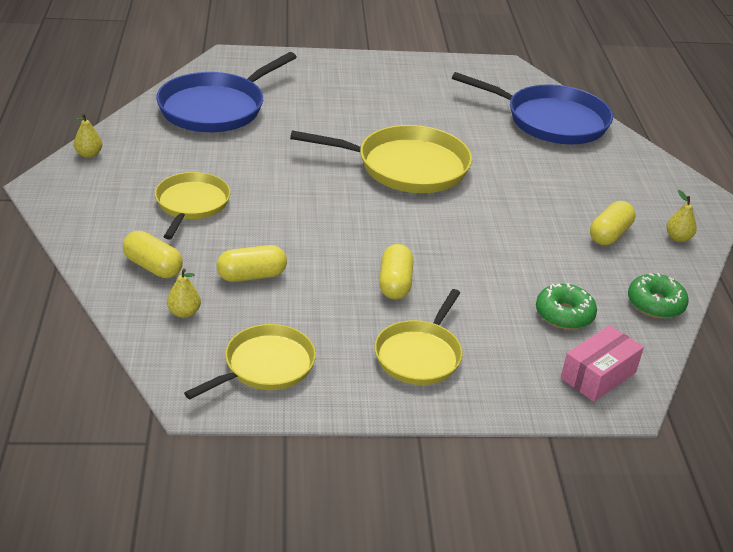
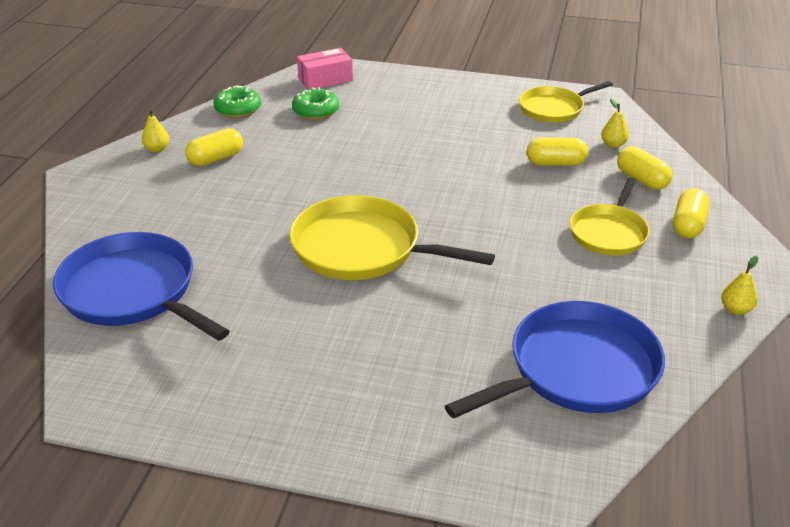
camera: 160 degrees left, 0 degrees up
yellow pan [374,289,463,385] -> none
yellow capsule [379,244,413,299] -> yellow capsule moved to [673,188,709,238]

